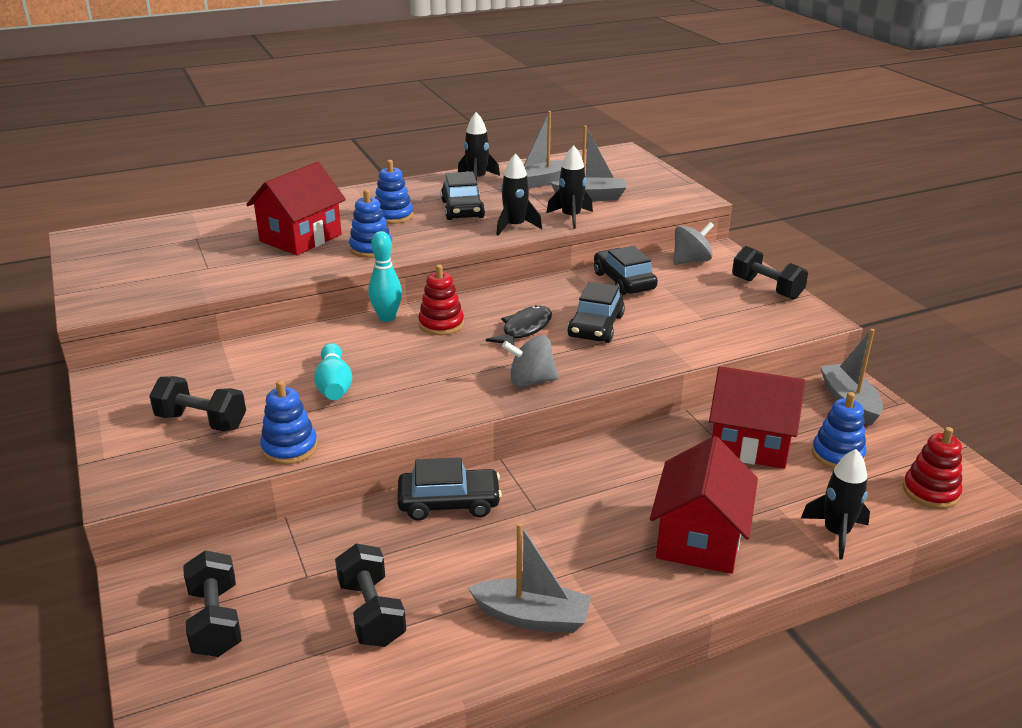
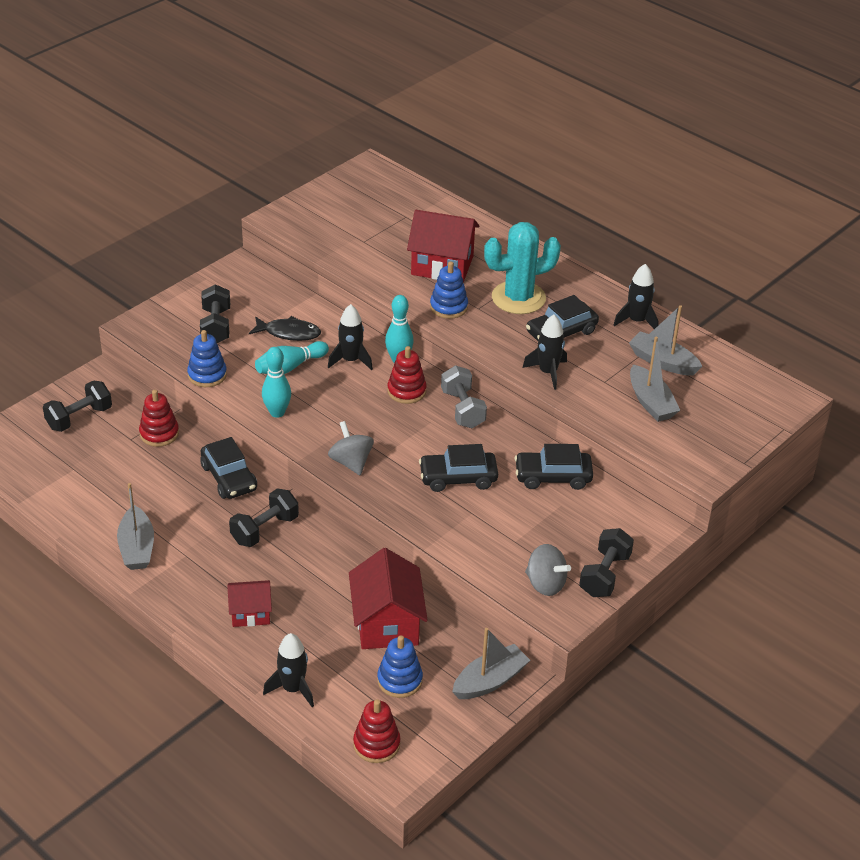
camera: 65 degrees right, 10 degrees up
black dumbbell [335,543,406,647] -> black dumbbell moved to [229,489,299,547]
blue stacking toy [375,160,414,224] -> turquoise cactus [484,222,561,314]
black fish [486,305,552,346] -> black fish moved to [249,316,321,341]
black rocket [546,145,593,229] -> black rocket moved to [328,304,373,370]
black car [594,246,658,295] -> black car turned 135 degrees counterclockwise [514,444,593,490]
red house [650,436,758,574] -> red house [228,580,272,627], size x0.59
grey spinning top [673,222,714,265] -> grey spinning top moved to [525,544,571,596]
none -> red stacking toy [139,390,179,447]
none -> turquoise bowling pin [262,347,291,418]
none -> grey dumbbell [441,366,487,428]

